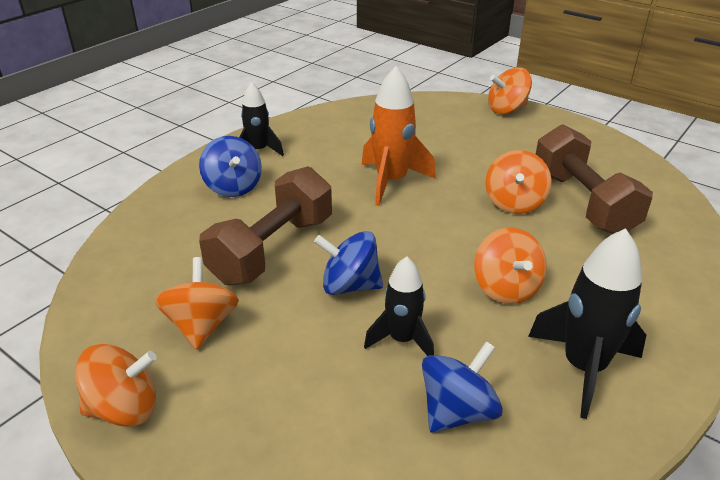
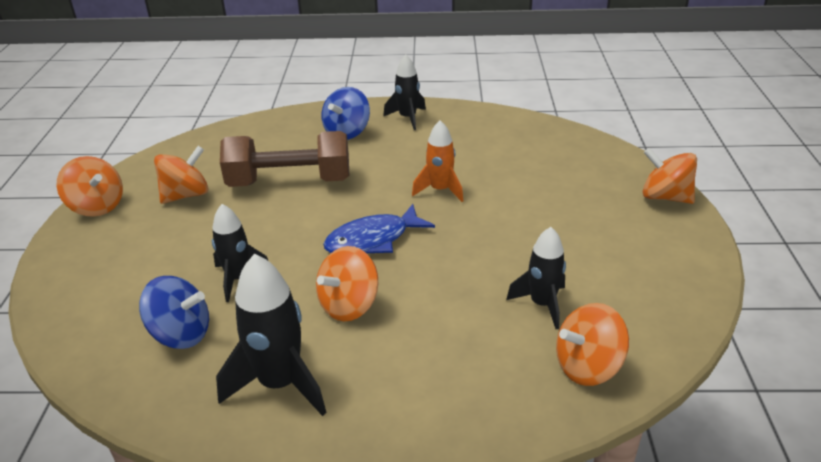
camera: 55 degrees right, 0 degrees up
blue spinning top [314,231,383,295] -> none
orange rocket [362,66,436,206] -> orange rocket [412,120,463,202], size x0.65
orange spinning top [486,150,551,214] -> orange spinning top moved to [556,303,629,386]
brown dumbbell [536,124,653,234] -> black rocket [506,227,566,329]
none -> blue fish [323,204,435,253]

